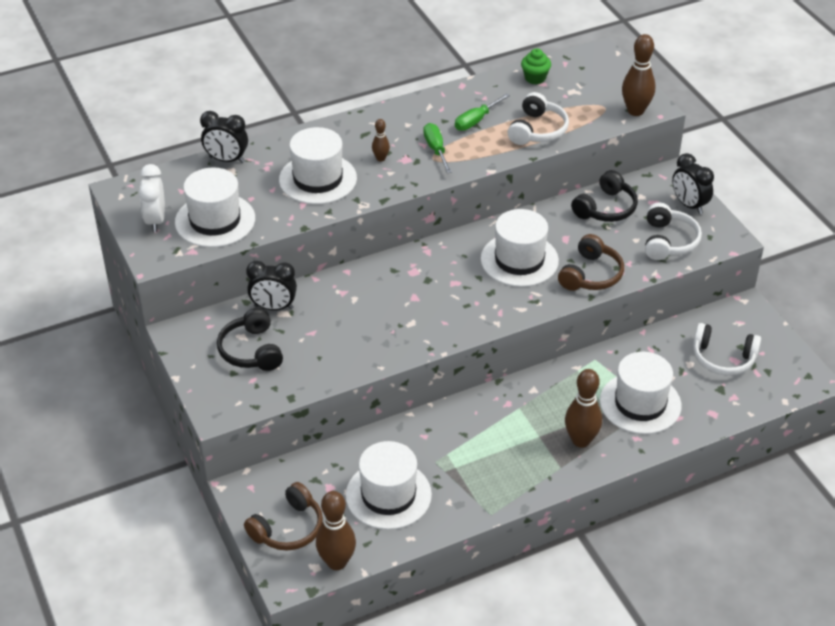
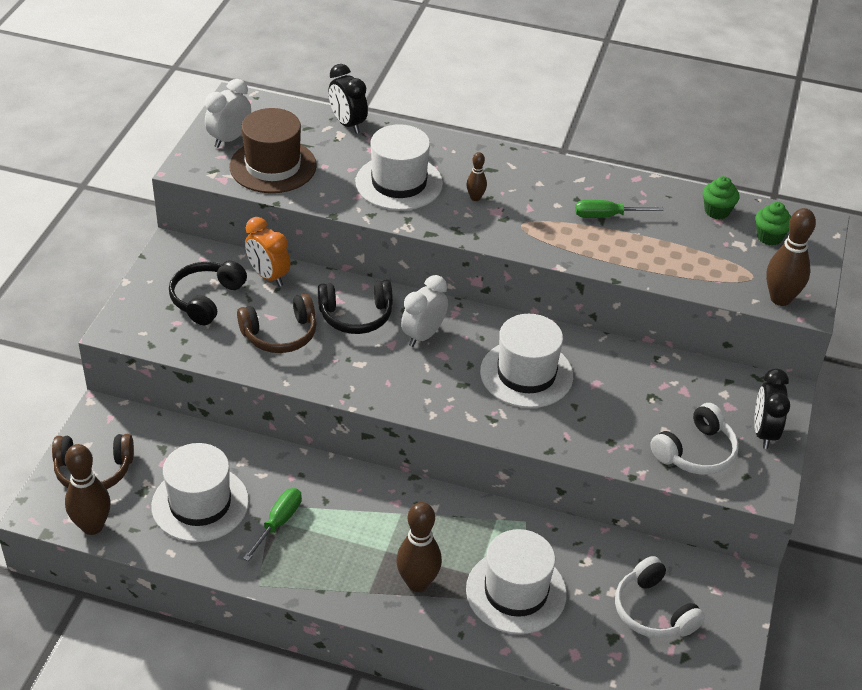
camera: 40 degrees right, 0 degrees up
white hat [175,167,255,247] -> brown hat [229,108,317,193]
black clock [246,261,297,310] -> orange clock [245,217,290,287]
green screwdriver [423,123,452,173] -> green screwdriver moved to [243,488,302,561]
white headphones [508,92,569,145] -> none
brown headphones [558,234,624,291] -> brown headphones moved to [237,293,317,353]
black headphones [571,170,638,222] -> black headphones moved to [318,280,393,334]
none -> white clock [401,275,448,347]
none -> green cupcake [755,202,791,246]

